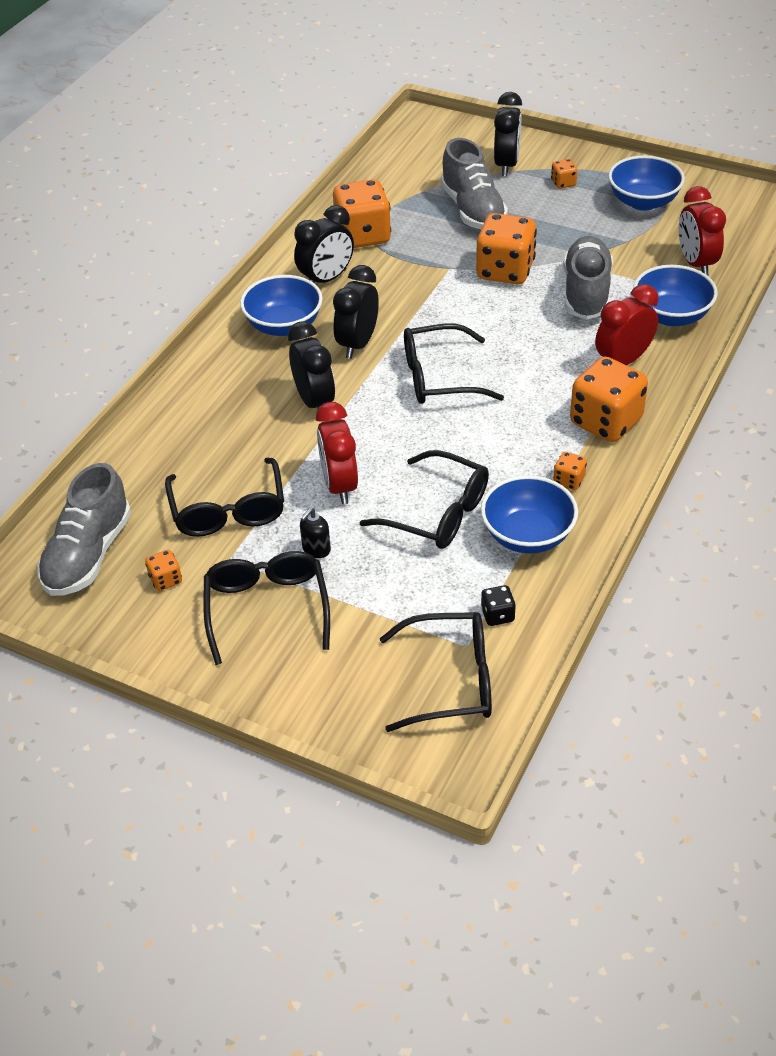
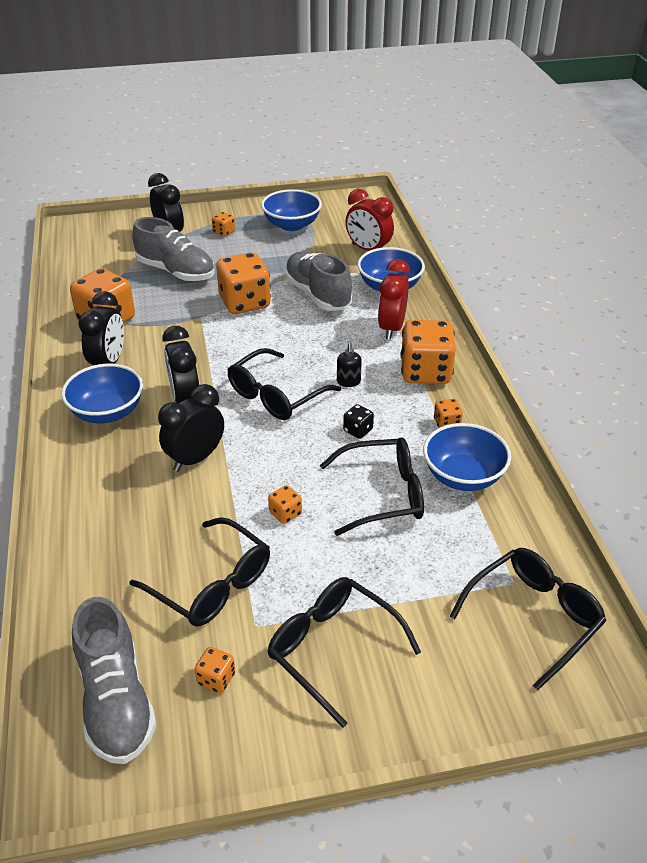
camera: 40 degrees left, 5 degrees down
black clock [288,321,335,409] -> black clock turned 75 degrees counterclockwise [158,384,224,472]
black soap dispenser [300,508,331,558] -> black soap dispenser moved to [337,343,362,387]
red clock [316,402,358,504] -> orange dice [268,485,302,524]
black dice [481,585,516,626] -> black dice moved to [343,404,374,439]

